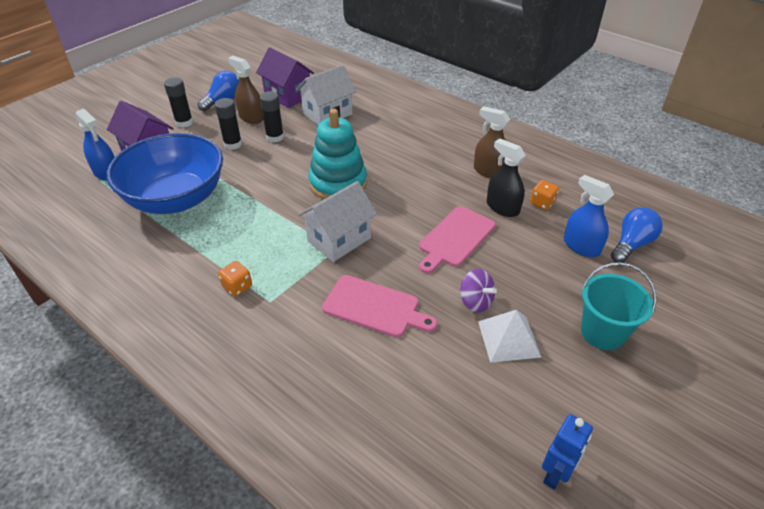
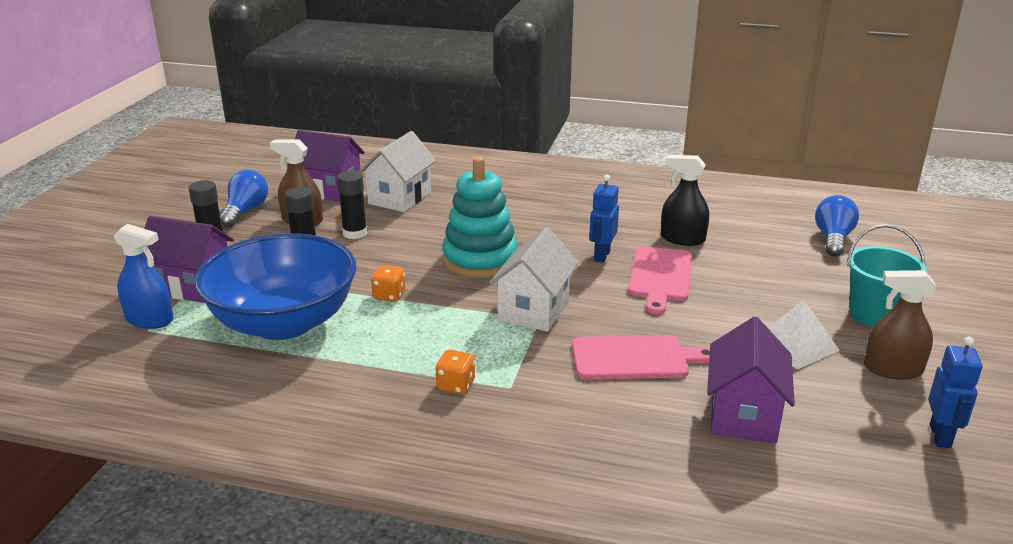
camera: 25 degrees left, 15 degrees down
purple spinning top [460,269,497,312] -> none
brown spray bottle [474,106,510,178] -> brown spray bottle moved to [864,270,936,380]
orange dice [530,180,559,210] -> orange dice moved to [371,265,405,302]
blue spray bottle [564,175,614,257] -> none
none -> blue robot [589,175,619,262]
none -> purple house [707,317,795,444]

